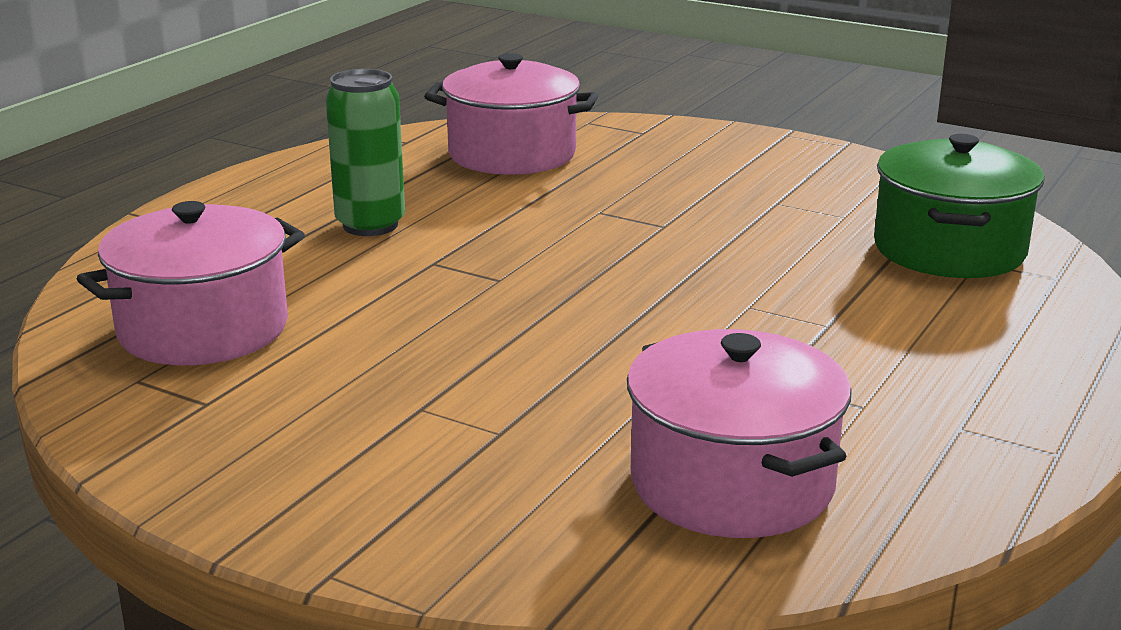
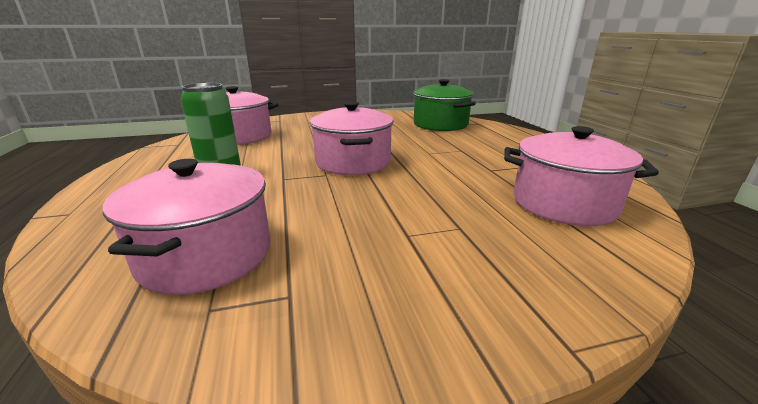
camera: 45 degrees left, 0 degrees up
none -> pink pot [310,101,394,175]

